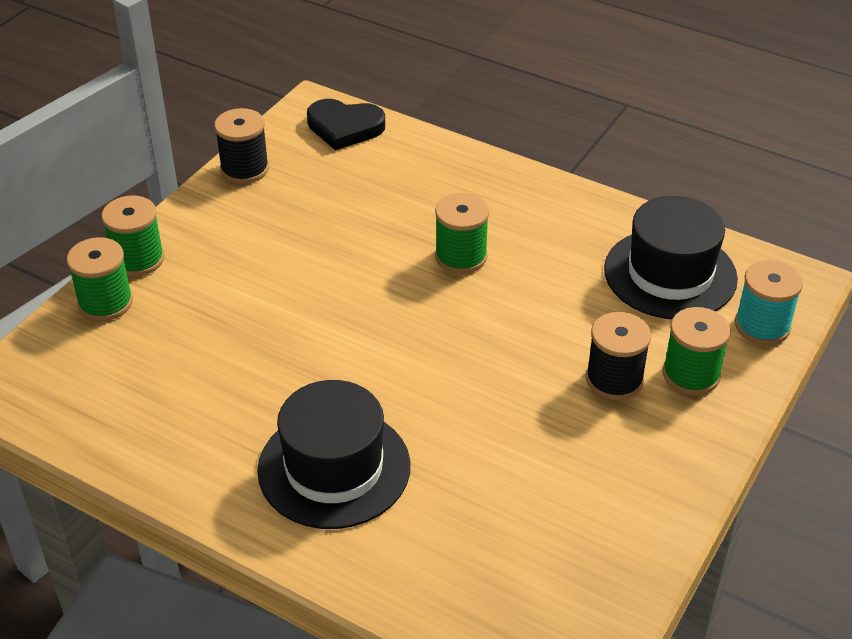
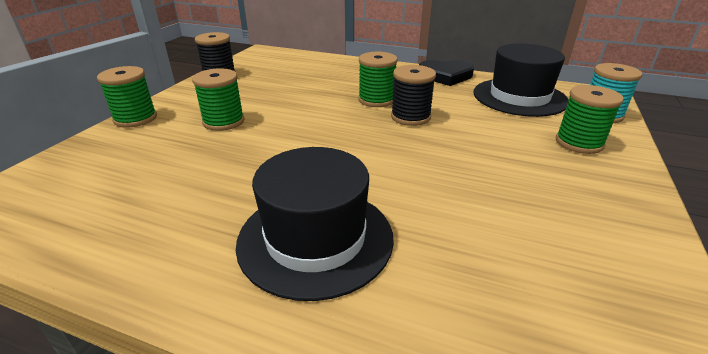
camera: 10 degrees left, 10 degrees down
green spool [67,237,133,321] -> green spool moved to [192,68,244,131]
black heart [307,99,385,150] -> black heart moved to [419,60,474,86]
black spool [586,312,651,400] -> black spool moved to [391,65,436,126]

